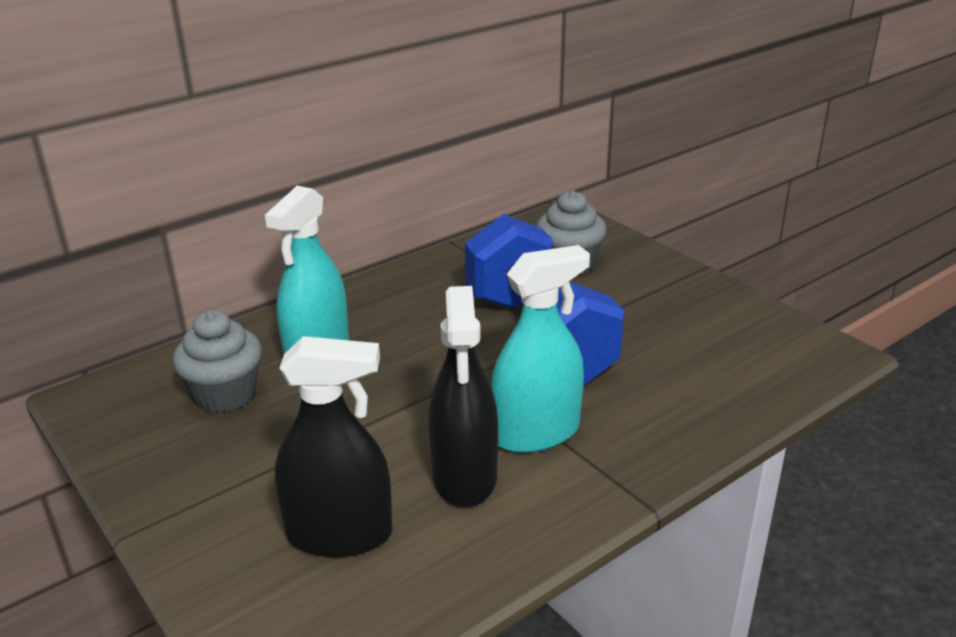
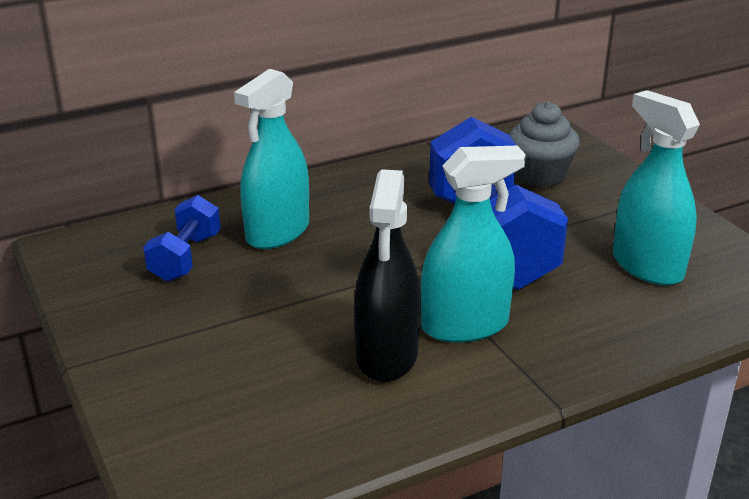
camera: 10 degrees right, 0 degrees up
grey cupcake [173,310,262,413] -> blue dumbbell [143,195,221,282]
black spray bottle [275,336,392,557] -> none
none -> turquoise spray bottle [613,90,700,285]

